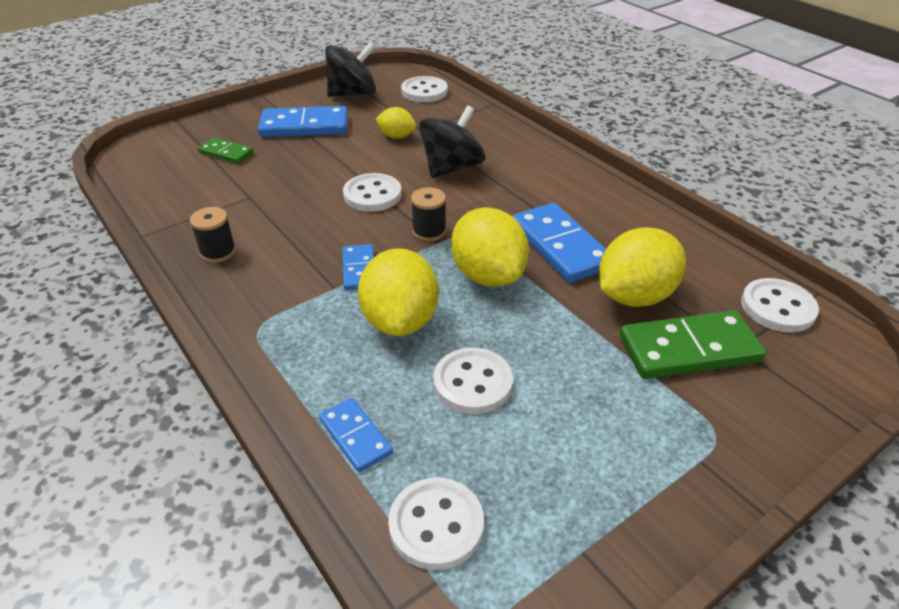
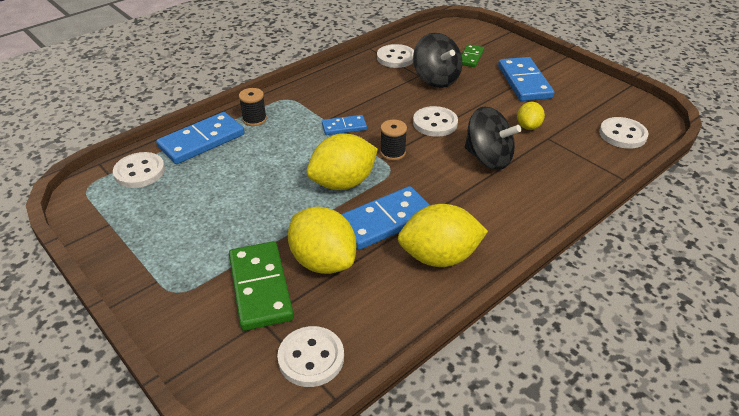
camera: 85 degrees right, 0 degrees up
black spool [190,207,236,263] -> black spool moved to [239,88,267,126]
blue domino [319,398,393,472] -> blue domino [156,112,245,164], size x1.79
black spinning top [325,43,376,97] -> black spinning top moved to [413,33,462,88]
yellow lemon [358,248,439,336] -> yellow lemon moved to [398,204,488,267]
white button [433,348,513,414] -> white button moved to [377,44,414,68]

